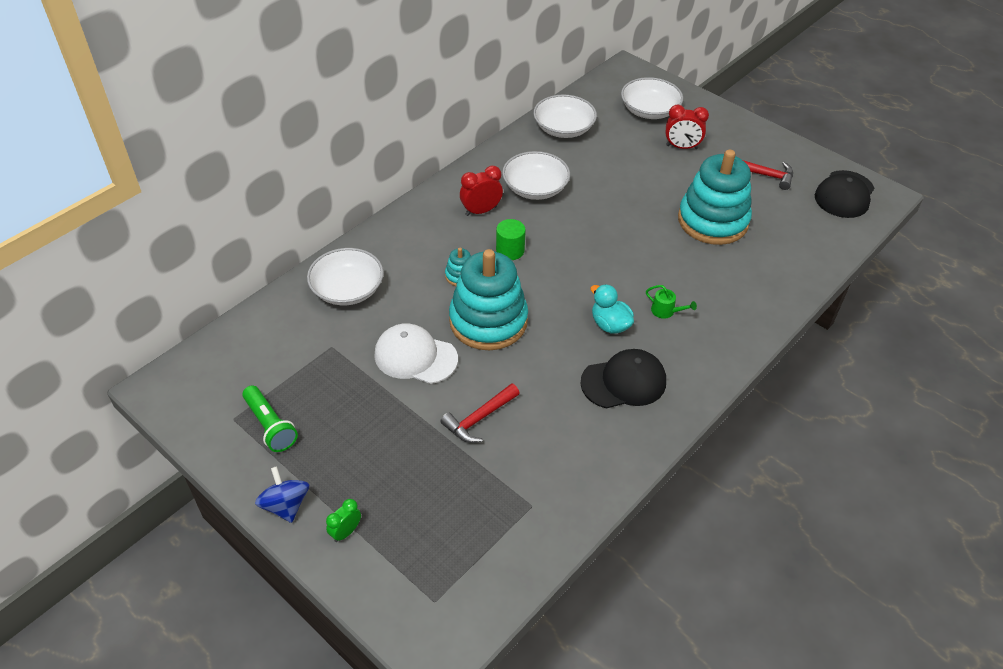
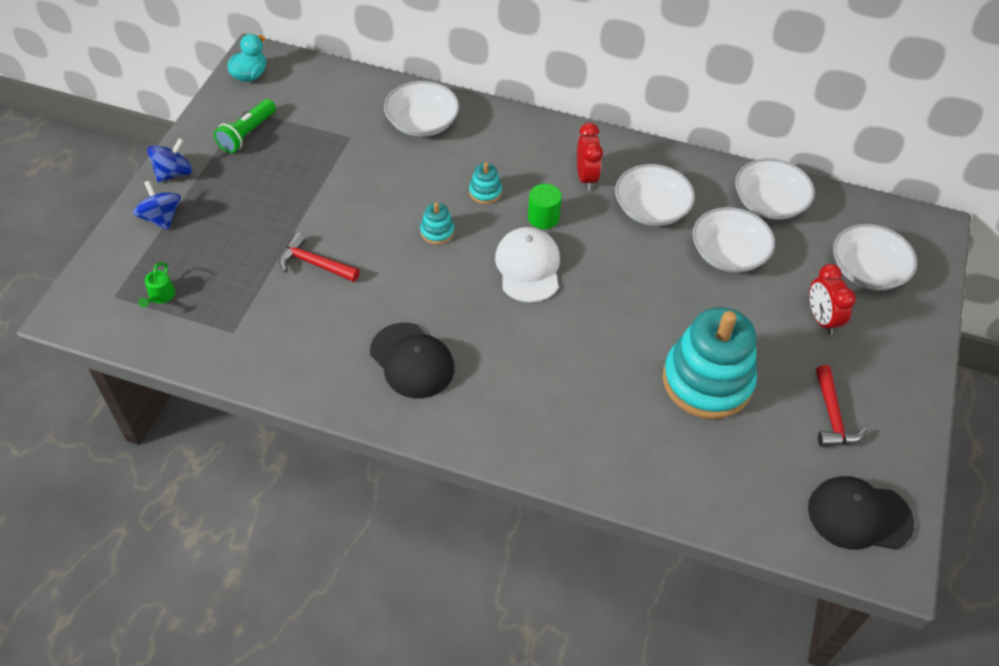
camera: 65 degrees right, 5 degrees up
green clock [326,499,361,542] -> blue spinning top [133,181,181,230]
white cap [374,323,458,384] -> white cap moved to [495,227,560,303]
turquoise stacking toy [449,249,528,350] -> turquoise stacking toy [420,202,454,245], size x0.41
red clock [460,166,503,216] -> red clock turned 45 degrees clockwise [577,123,603,190]
turquoise duck [591,284,634,334] -> turquoise duck moved to [227,34,266,82]
green watering can [646,285,697,319] -> green watering can moved to [138,262,175,308]
none -> white bowl [692,207,775,272]

